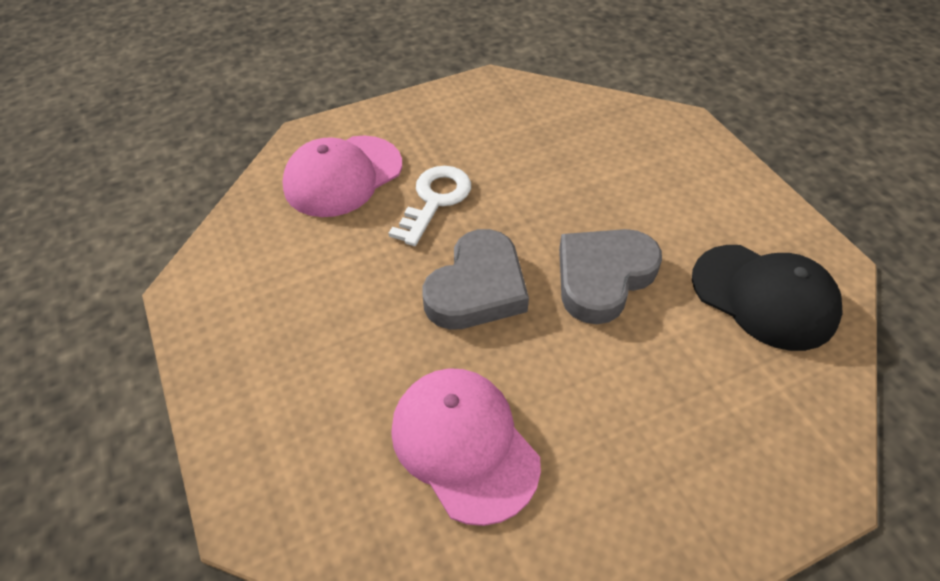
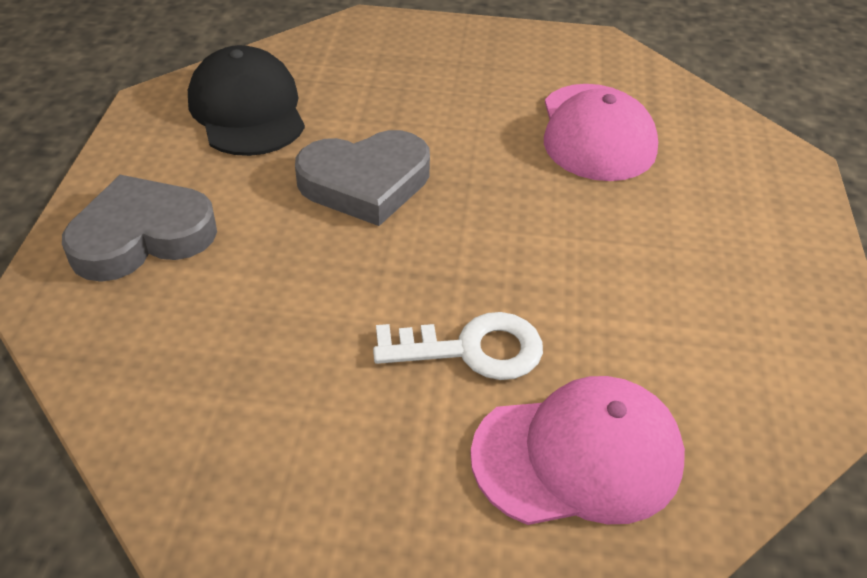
camera: 150 degrees left, 5 degrees down
white key [388,166,471,246] -> white key turned 150 degrees counterclockwise [373,312,543,380]
grey heart [422,229,529,330] -> grey heart moved to [62,175,217,282]

